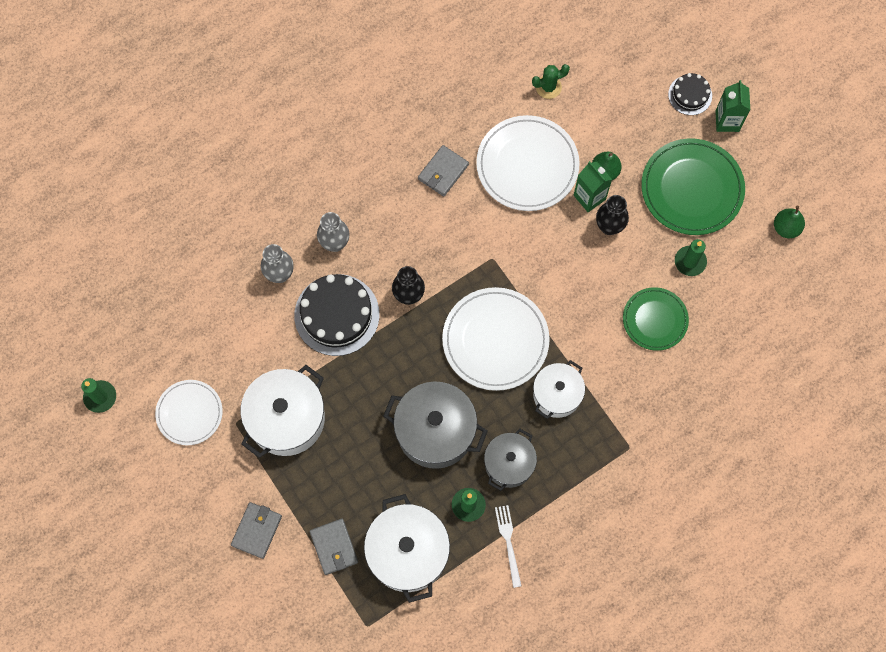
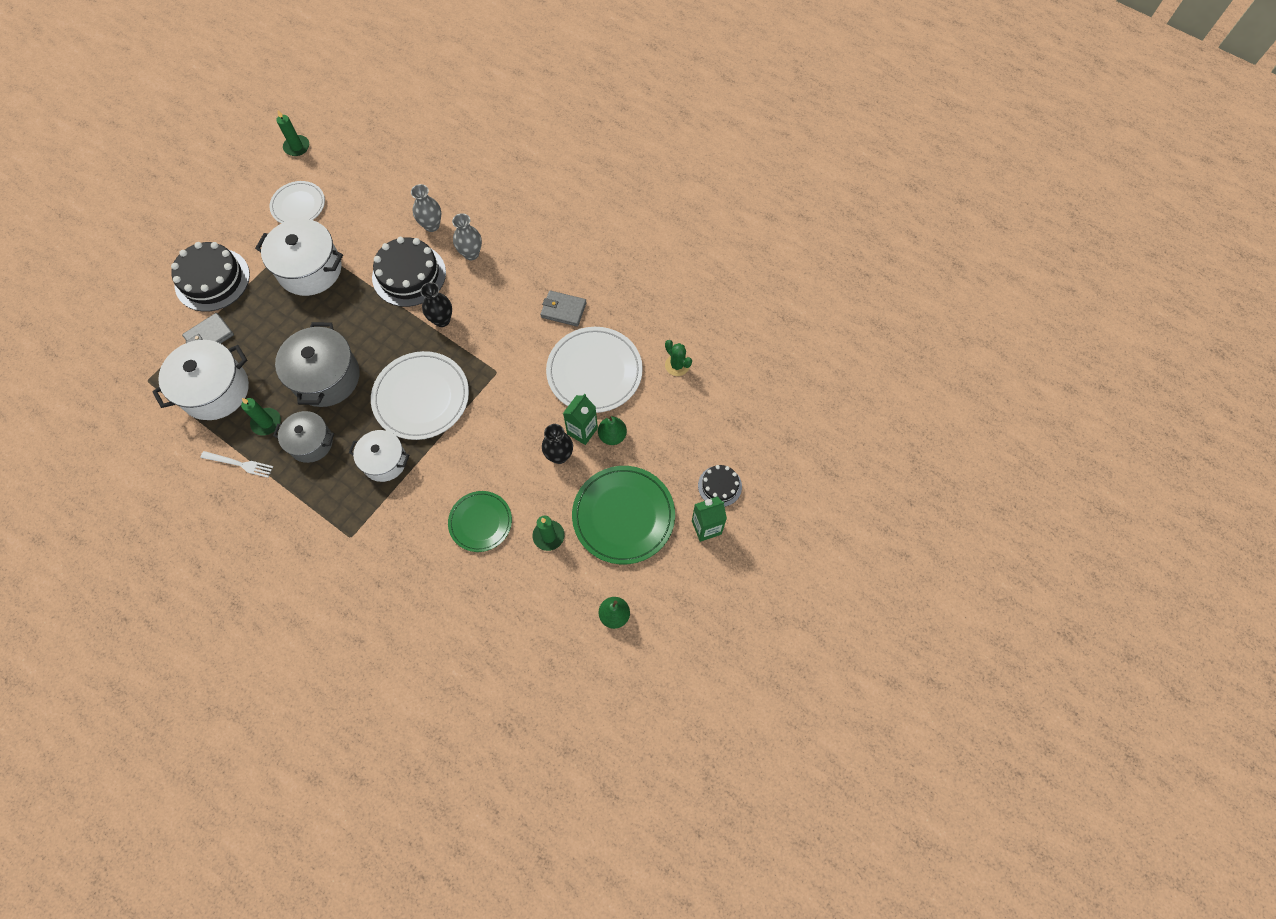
camera: 70 degrees right, 5 degrees down
grey wallet [231,502,282,559] -> black cake [171,242,250,312]
white fork [495,505,522,588] -> white fork turned 45 degrees clockwise [201,451,273,478]

